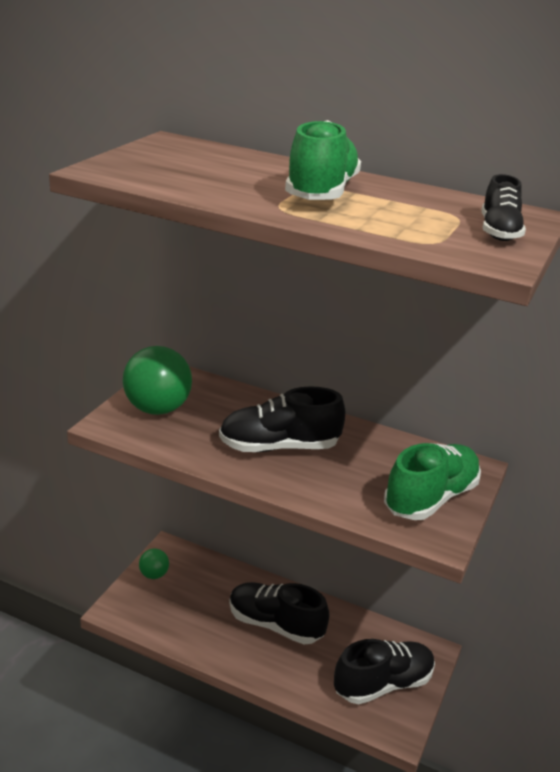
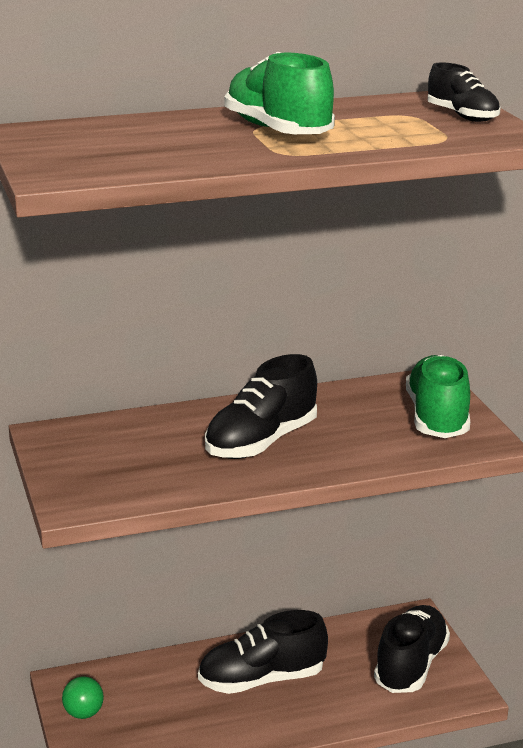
camera: 40 degrees left, 5 degrees down
green ball [122,346,192,415] -> none

